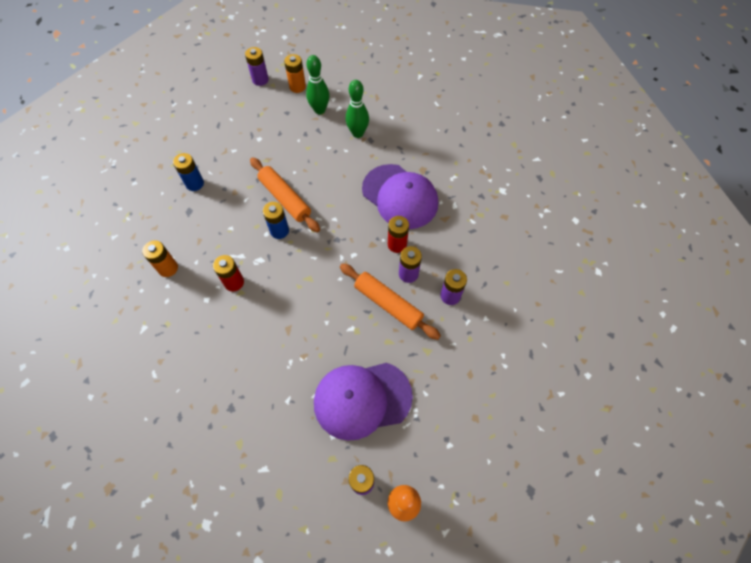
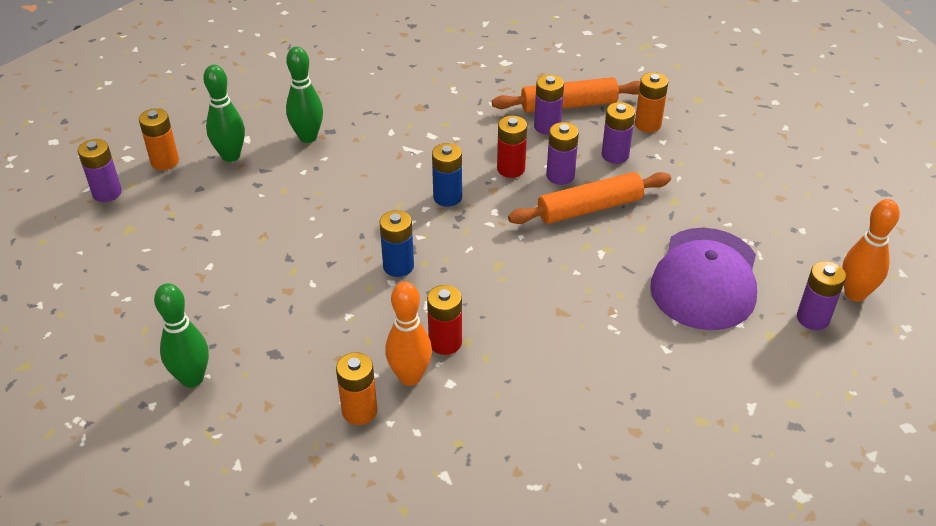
camera: 60 degrees left, 20 degrees down
blue battery [173,153,204,191] -> blue battery moved to [432,143,462,207]
orange rolling pin [250,157,320,232] -> orange rolling pin moved to [492,77,640,113]
purple cap [362,164,438,229] -> none
none -> green bowling pin [154,283,209,388]
none -> orange bowling pin [385,282,432,386]
none -> purple battery [534,74,564,135]
none -> orange battery [635,72,668,132]

